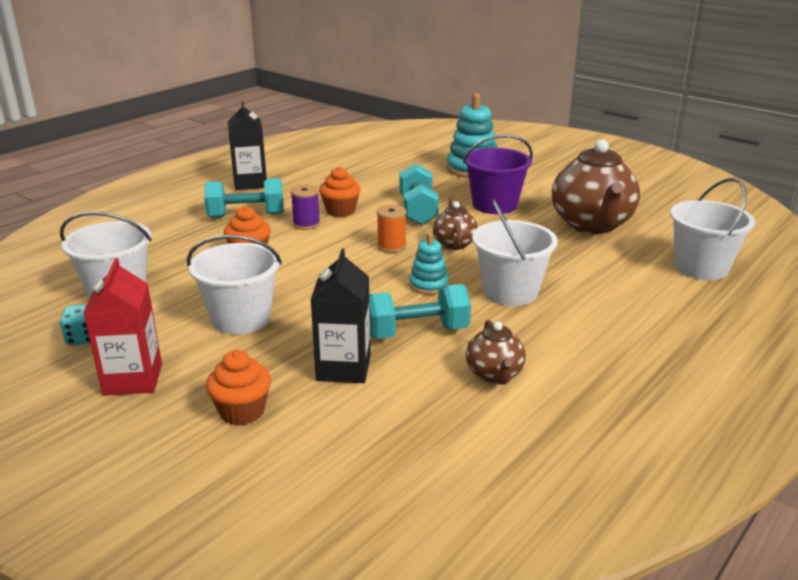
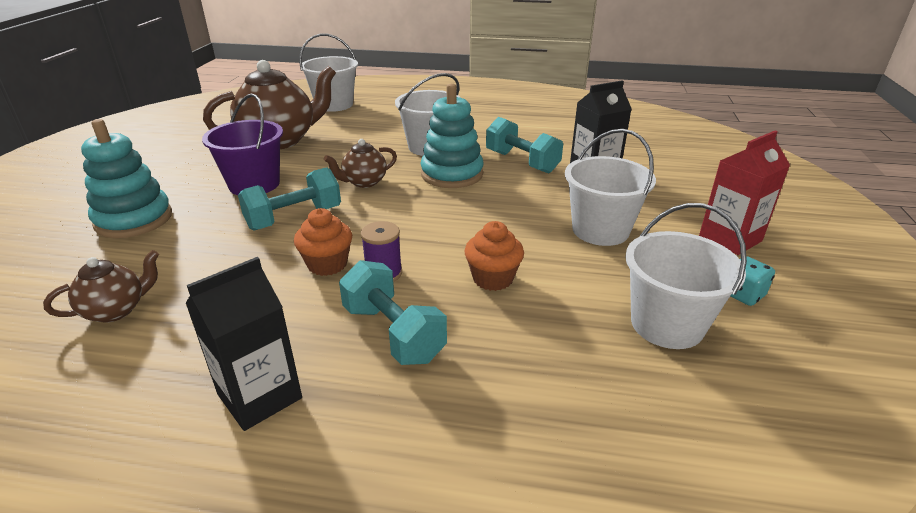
camera: 120 degrees left, 5 degrees up
orange cupcake [206,350,271,426] -> none
orange spool [377,205,406,253] -> none
turquoise stacking toy [409,233,449,295] -> turquoise stacking toy [420,83,483,188], size x1.80
brown teapot [466,320,526,385] -> brown teapot moved to [43,250,159,323]

